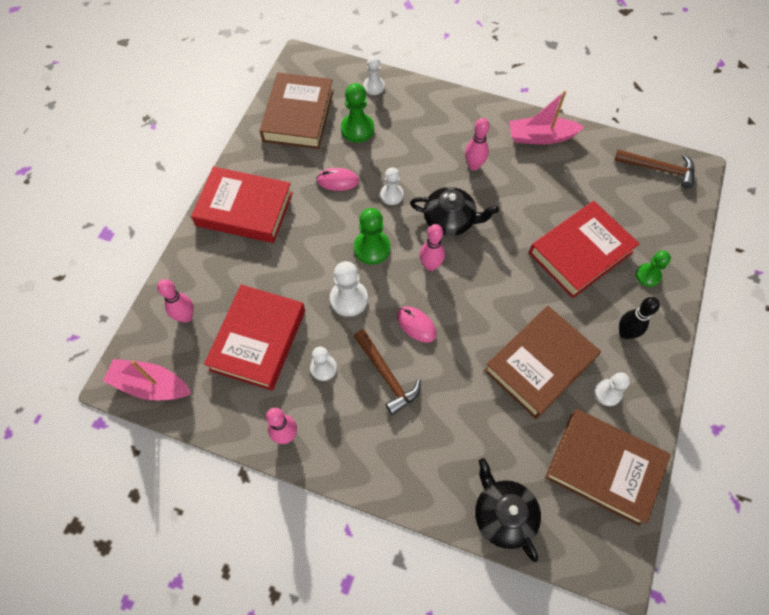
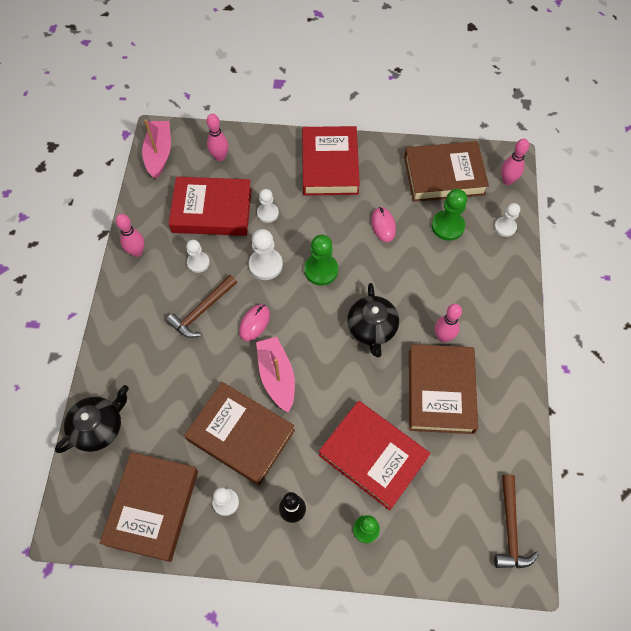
camera: 75 degrees right, 0 degrees up
white pawn [380,167,404,205] -> white pawn moved to [257,189,279,223]
pink bowling pin [420,224,445,271] -> pink bowling pin moved to [501,139,529,185]
pink boat [509,90,584,144] -> pink boat moved to [256,337,295,413]
none -> brown book [409,344,478,434]

